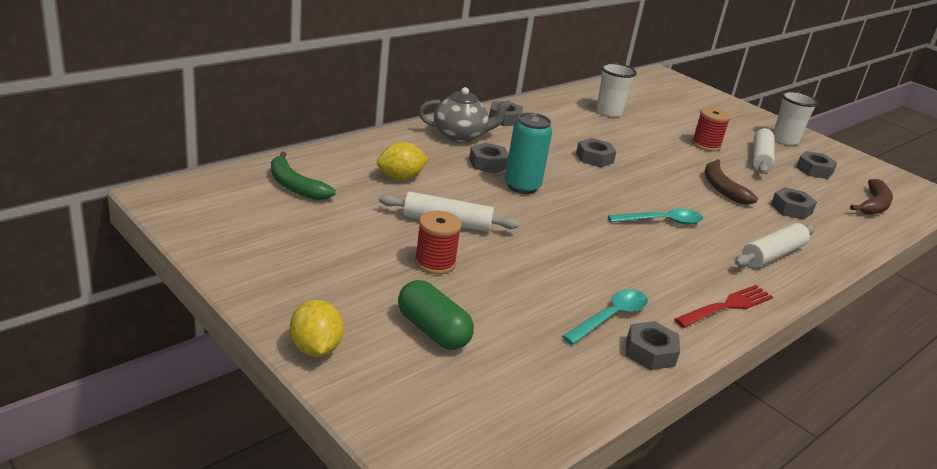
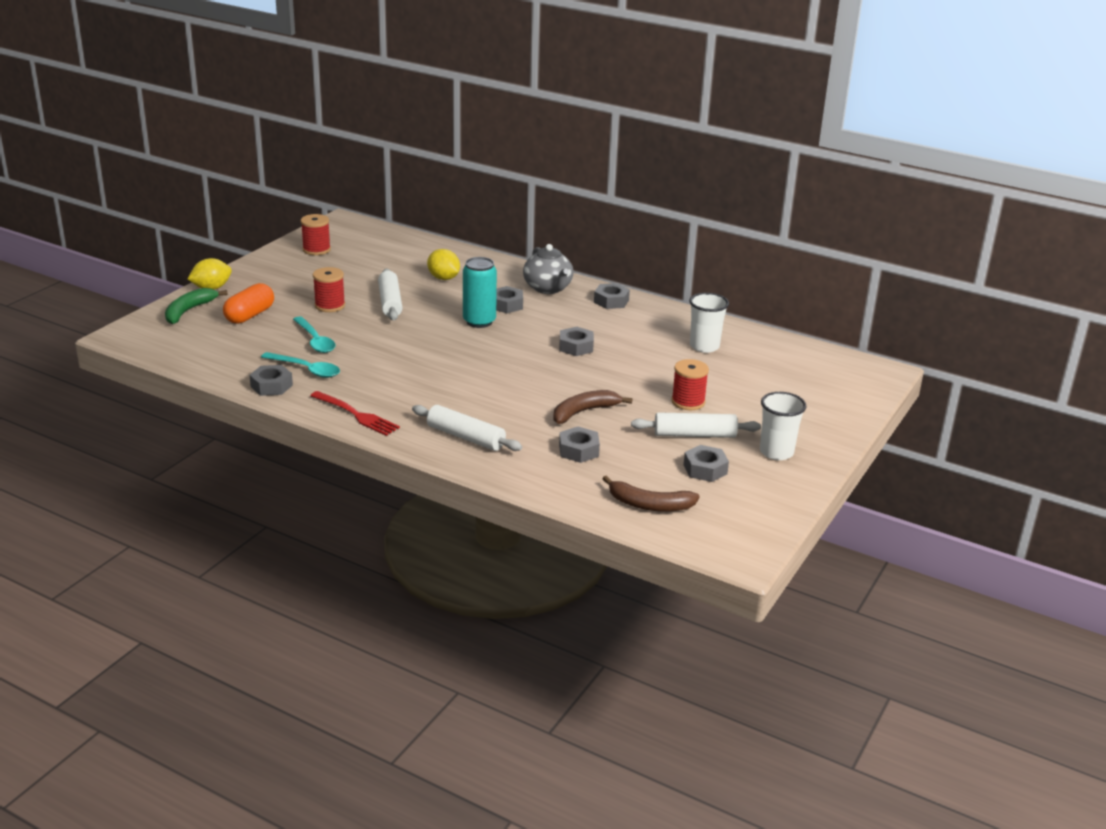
camera: 75 degrees right, 0 degrees up
green banana [271,152,336,200] -> green banana moved to [165,288,228,324]
green capsule [398,280,474,350] -> orange capsule [223,283,274,324]
turquoise spoon [608,208,703,225] -> turquoise spoon moved to [293,316,335,353]
none -> red spool [301,214,331,255]

